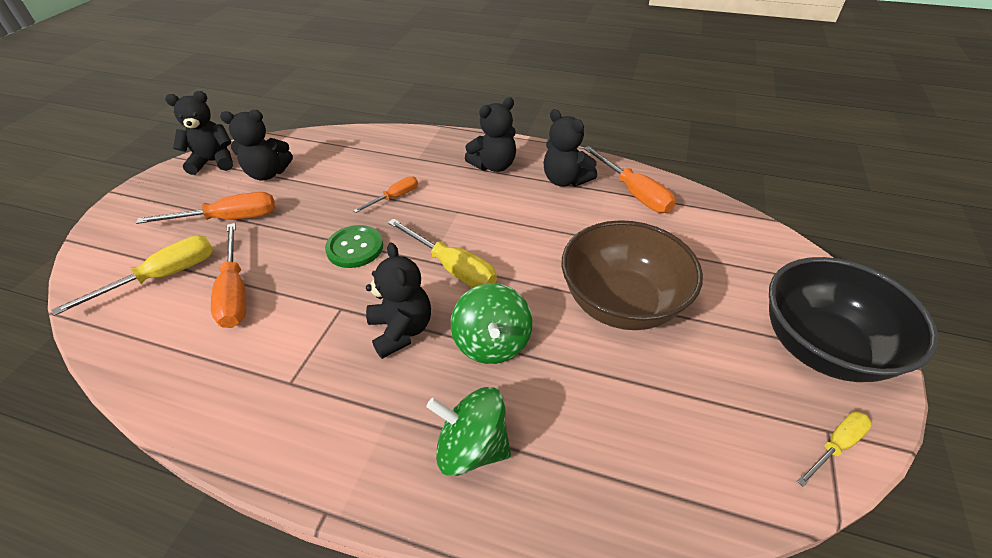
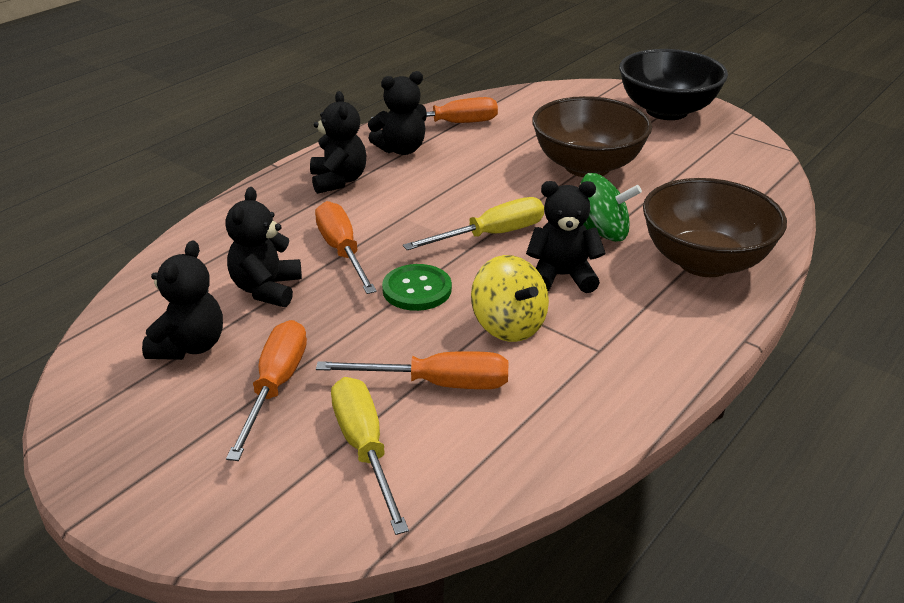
camera: 70 degrees left, 10 degrees down
black teddy bear [165,91,233,175] -> black teddy bear moved to [225,187,302,307]
orange screwdriver [353,176,418,213] -> orange screwdriver [315,201,377,294], size x1.68
green spinning top [426,387,511,476] -> brown bowl [643,178,787,277]
yellow screwdriver [797,411,872,487] -> none
none -> yellow spinning top [471,255,549,342]

